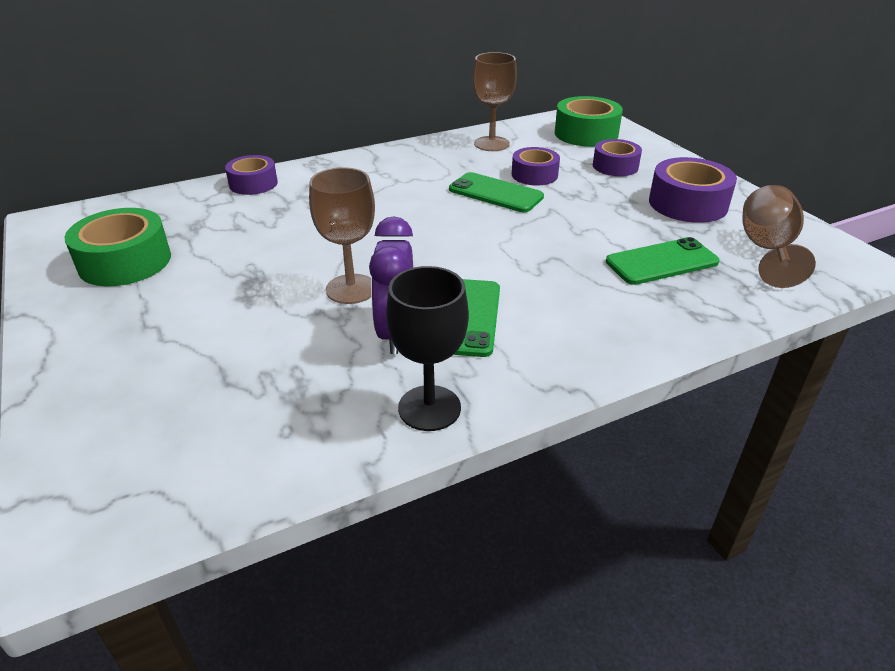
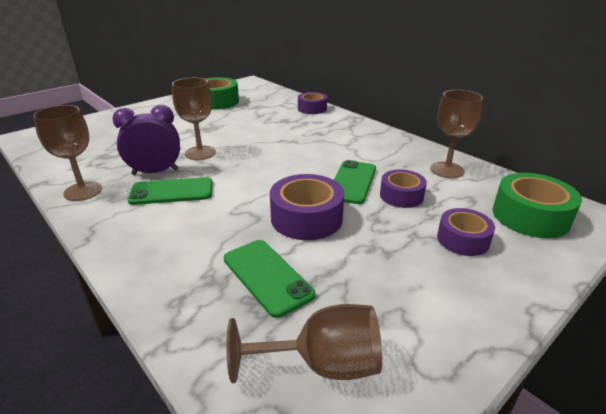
camera: 75 degrees right, 5 degrees down
black goblet [386,266,469,431] -> brown goblet [33,105,102,201]
purple tape [649,157,737,223] -> purple tape moved to [270,174,344,240]

